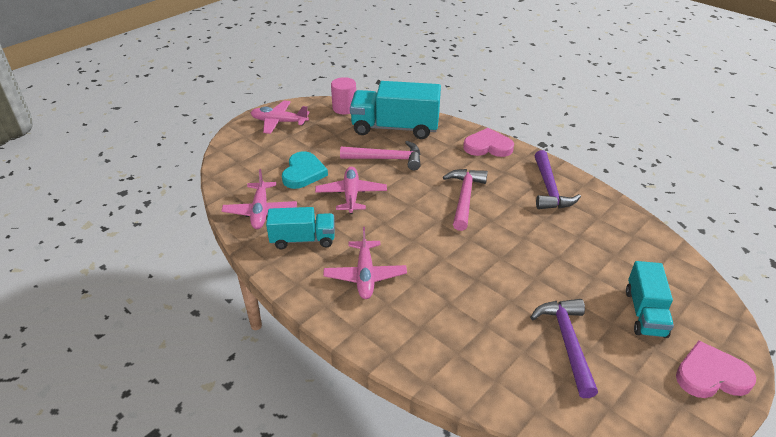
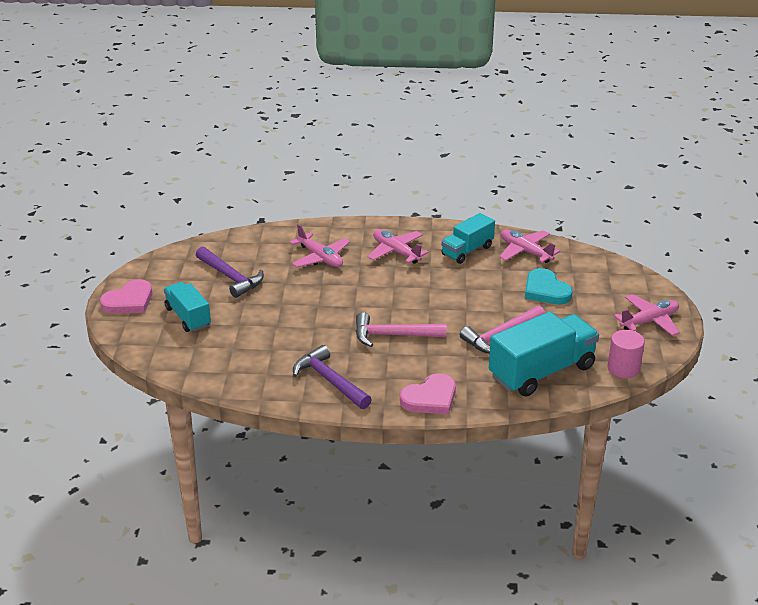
camera: 140 degrees right, 5 degrees down
pink plane [315,167,387,214] -> pink plane moved to [289,224,350,268]
pink hammer [443,169,488,231] -> pink hammer turned 120 degrees clockwise [356,312,447,347]

